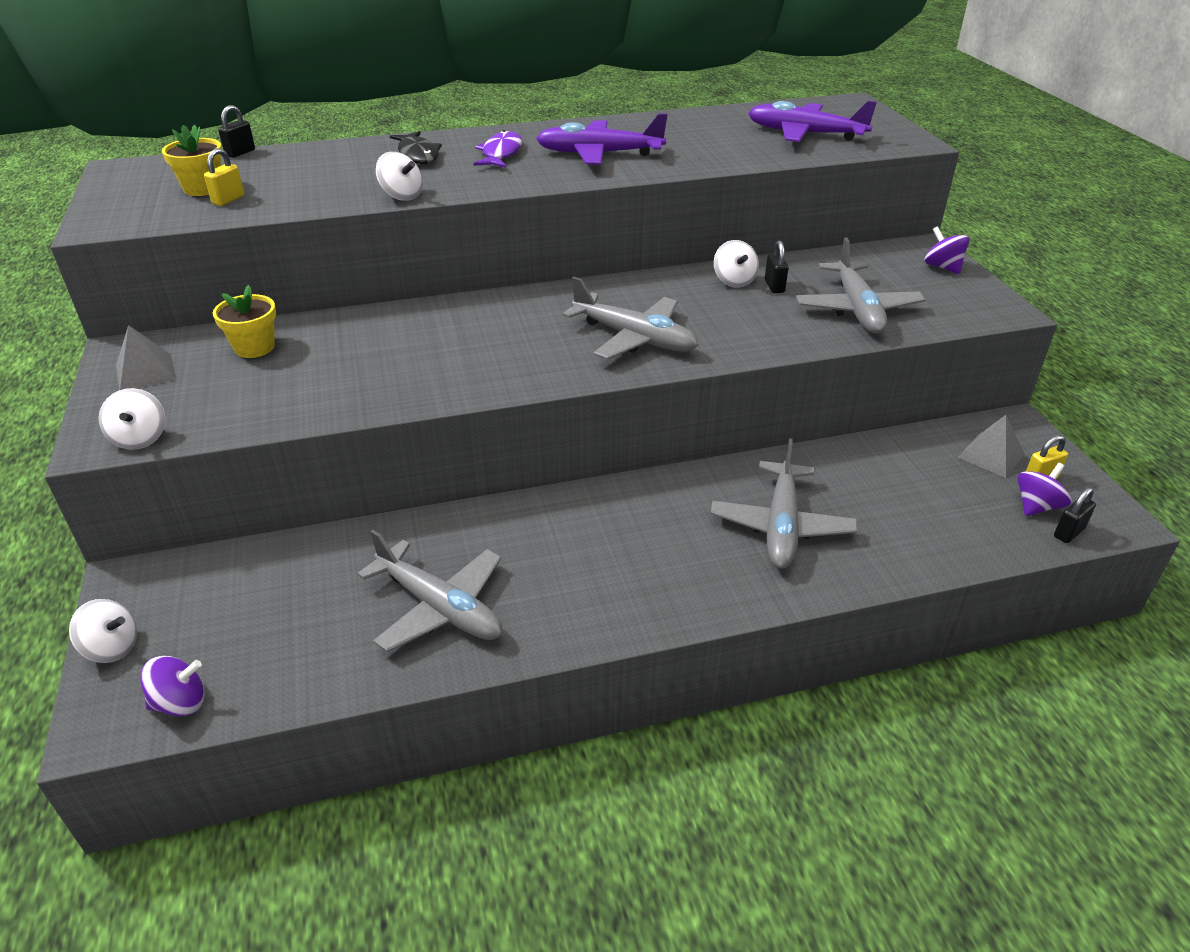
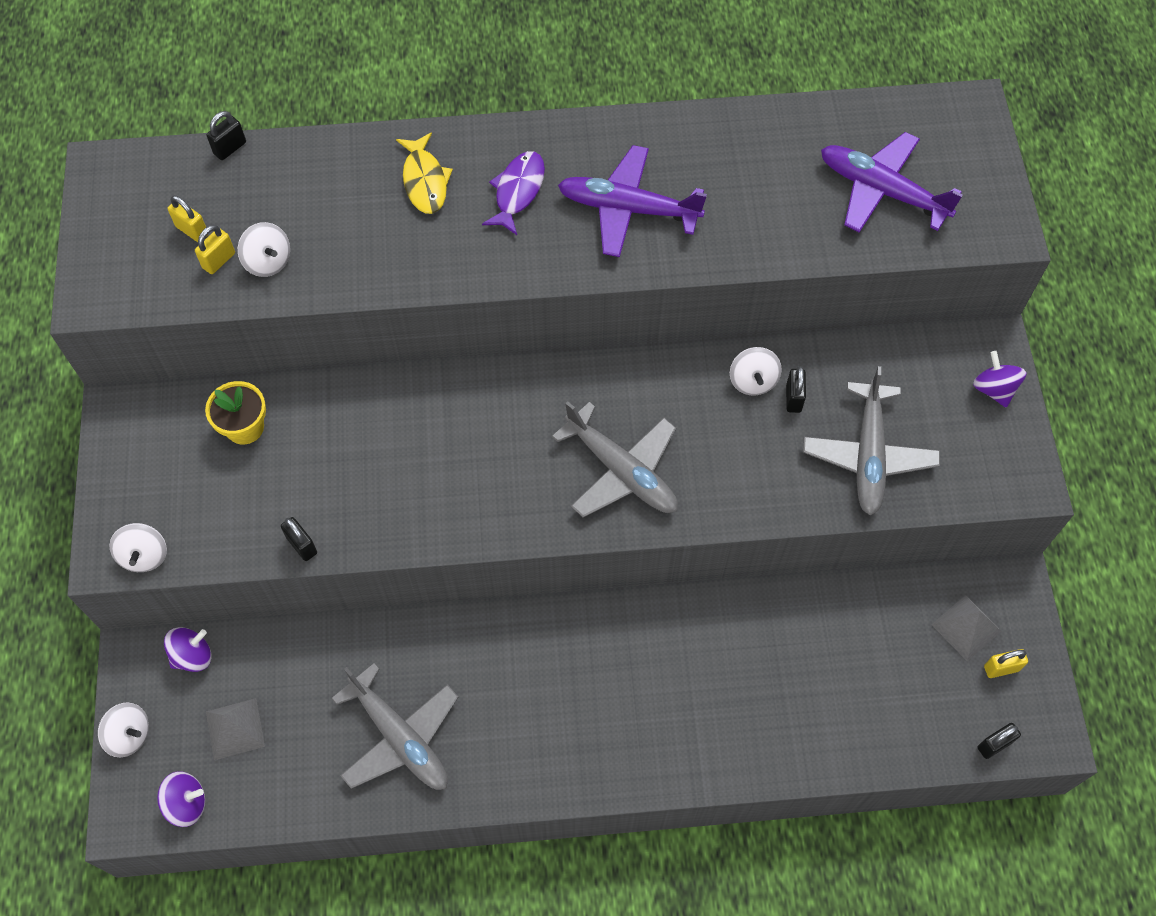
camera: 10 degrees right, 25 degrees up
grey pyramid [116,325,176,390] -> grey pyramid moved to [206,698,265,760]
yellow flower pot [162,125,222,196] -> yellow padlock [168,195,206,242]
white spinning top [376,152,423,201] -> white spinning top moved to [238,222,290,277]
black fish [390,131,442,164] -> yellow fish [396,132,453,214]
grey plane [711,438,858,569] -> none
purple spinning top [1017,463,1071,516] -> purple spinning top moved to [164,627,212,672]
none -> black padlock [281,517,317,561]

